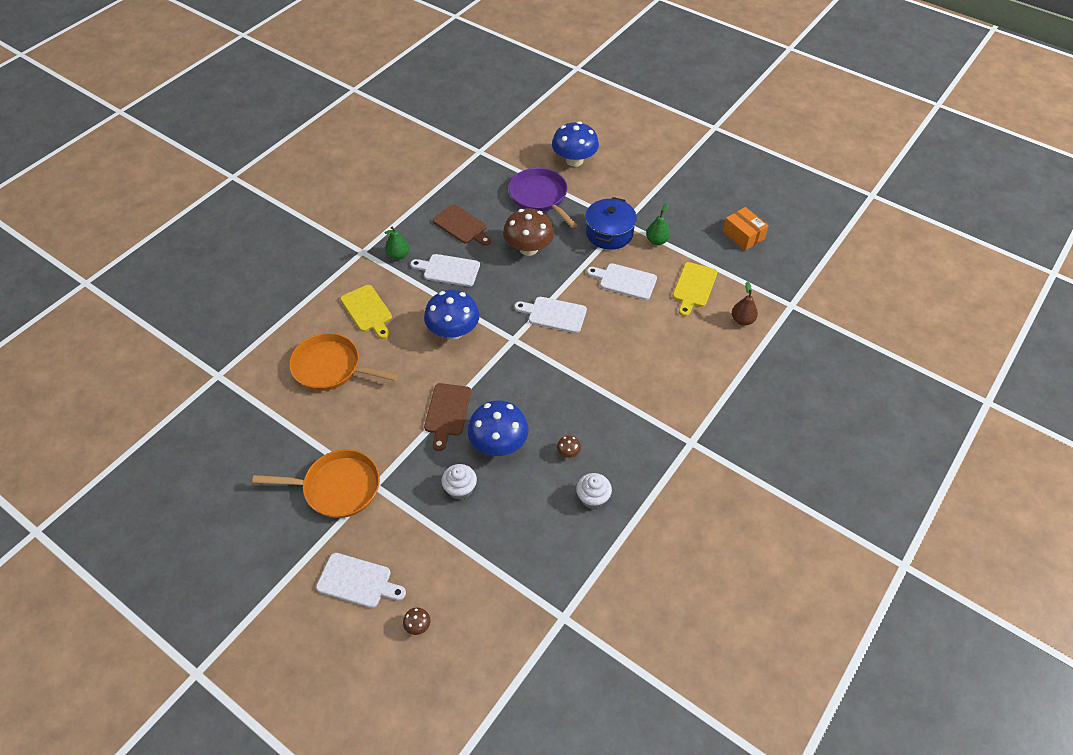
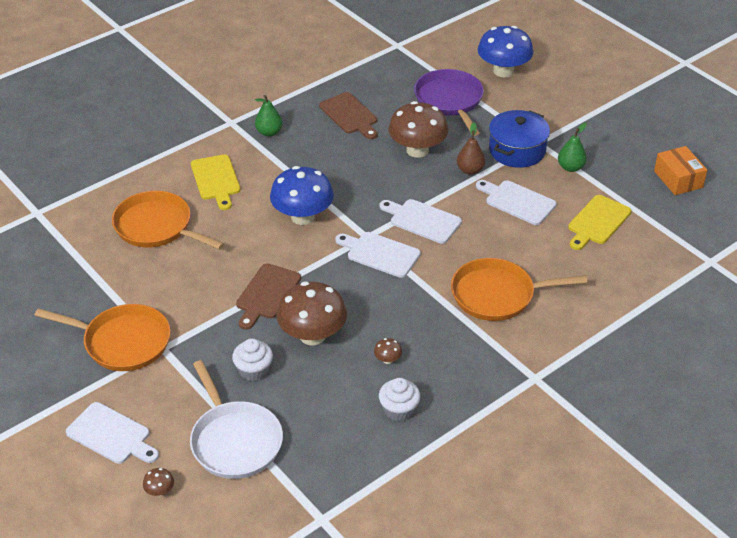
camera: 15 degrees right, 10 degrees down
white cutting board [410,254,480,287] -> white cutting board moved to [335,232,421,278]
blue mushroom [468,400,529,456] -> brown mushroom [277,281,347,346]
brown pear [732,281,758,326] -> brown pear moved to [457,122,485,175]
none -> white pan [190,360,283,479]
none -> orange pan [451,258,588,321]

